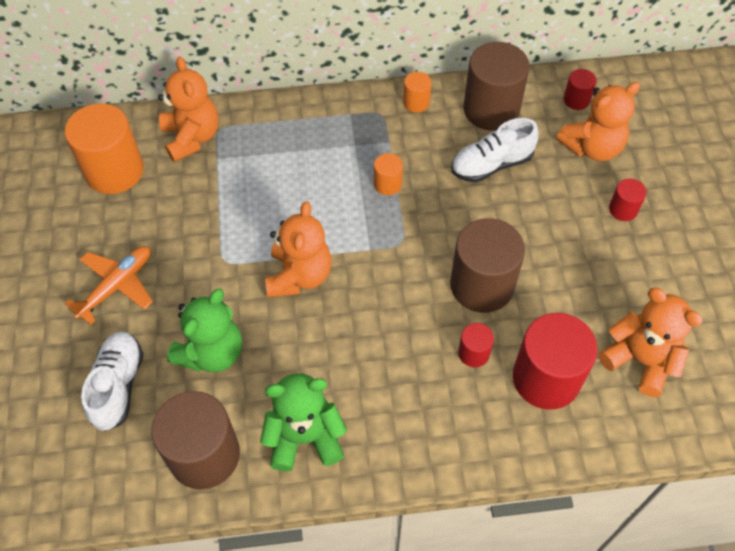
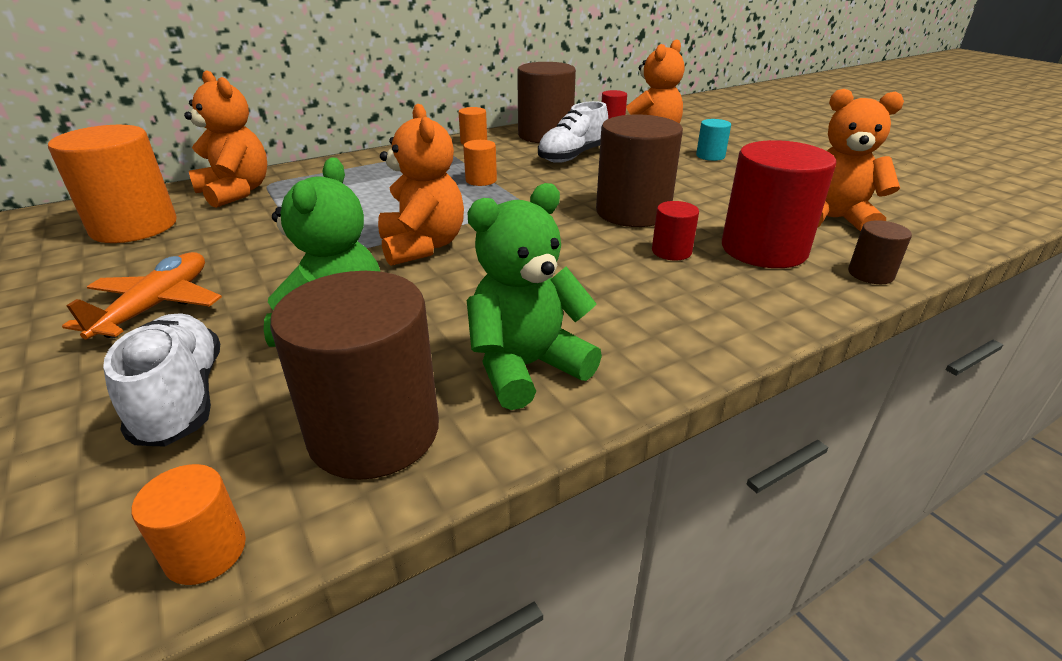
camera: 25 degrees left, 25 degrees down
red cylinder [609,179,647,221] -> turquoise cylinder [696,119,731,161]
none -> orange cylinder [131,464,246,585]
none -> brown cylinder [848,220,912,284]

